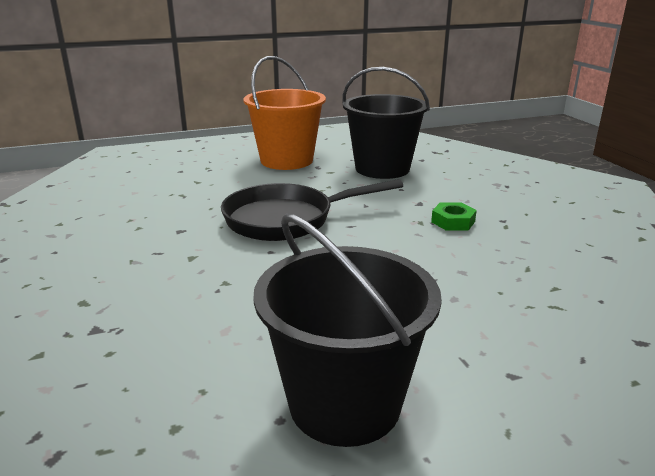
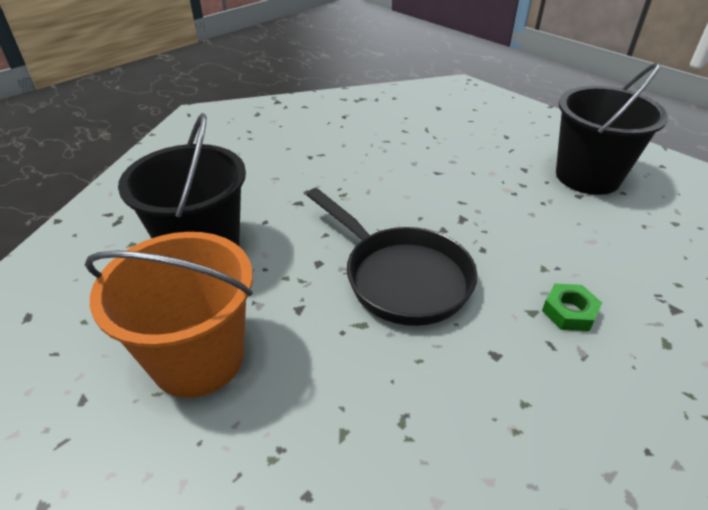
camera: 115 degrees left, 15 degrees up
green nut [431,202,477,231] -> green nut moved to [542,284,602,331]

